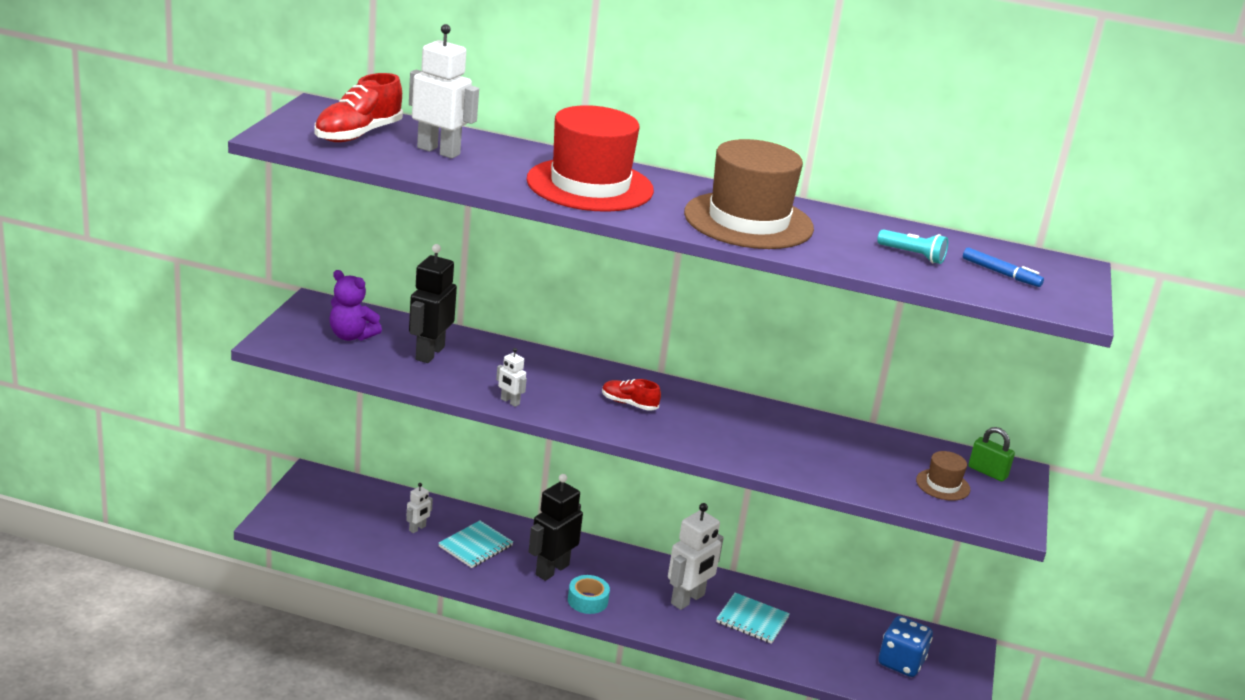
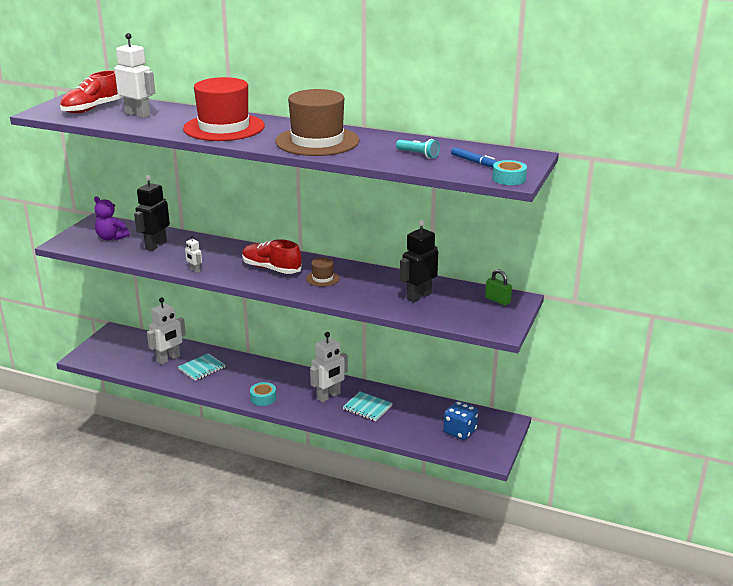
camera: 10 degrees right, 0 degrees up
white robot [406,483,433,533] -> white robot [147,297,186,365], size x2.05
black robot [528,474,583,581] -> black robot moved to [400,220,438,302]
red shoe [602,379,661,411] -> red shoe [242,239,302,274], size x1.76
brown hat [916,451,970,501] -> brown hat moved to [306,258,340,287]
none -> turquoise tape [492,160,527,185]

